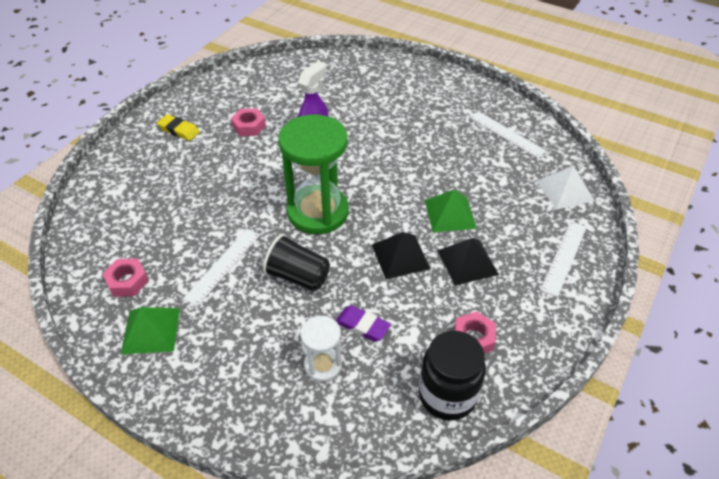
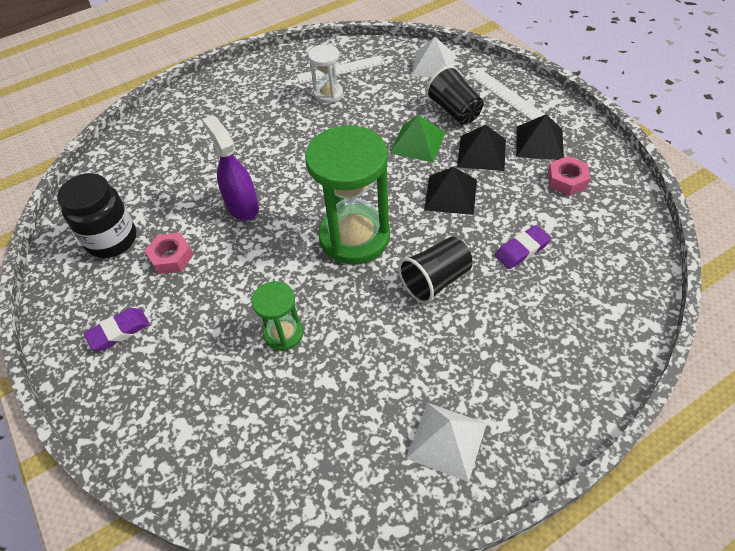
camera: 60 degrees left, 5 degrees up
pink nut [102,258,149,297] -> none
green pyramid [121,307,180,354] -> white pyramid [406,403,487,482]
yellow eraser [157,114,200,141] -> purple eraser [84,308,150,350]
white ruler [183,228,260,306] -> none
white hourglass [300,316,342,382] -> white hourglass moved to [308,44,343,103]
black jar [419,331,486,421] -> black jar moved to [57,173,136,258]
none -> green hourglass [252,281,303,351]
none -> black cup [426,66,483,124]
none -> black pyramid [516,114,564,160]

